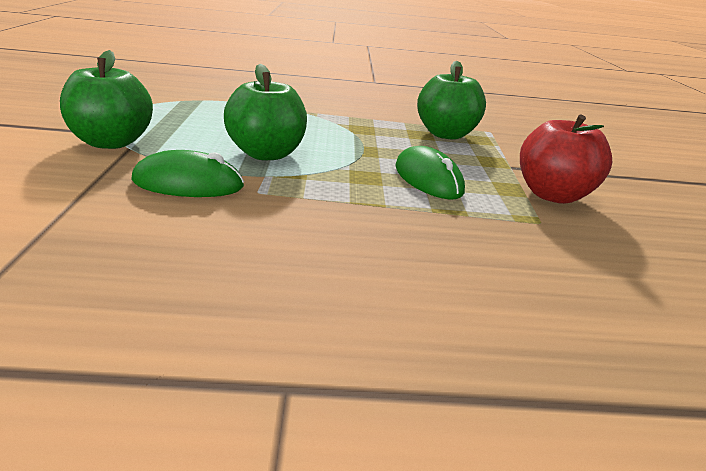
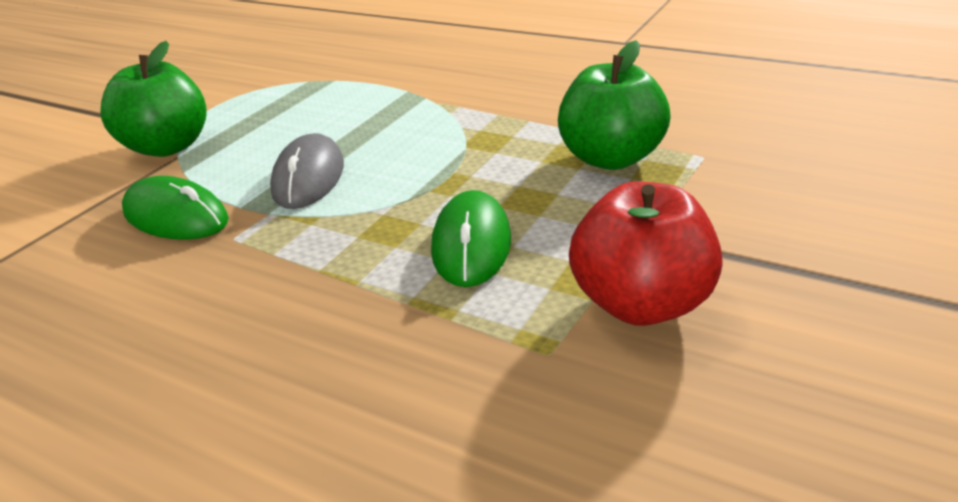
camera: 35 degrees right, 5 degrees up
green apple [224,64,307,160] -> grey mouse [270,133,344,209]

